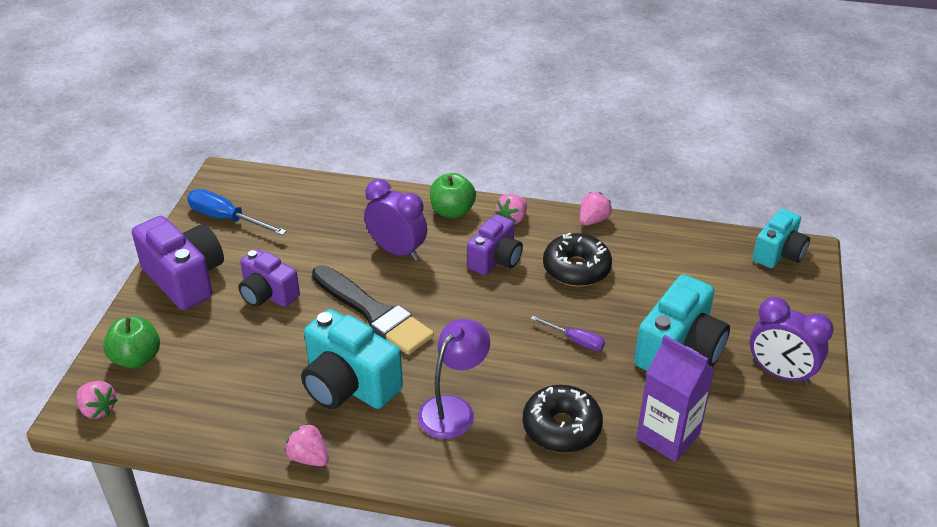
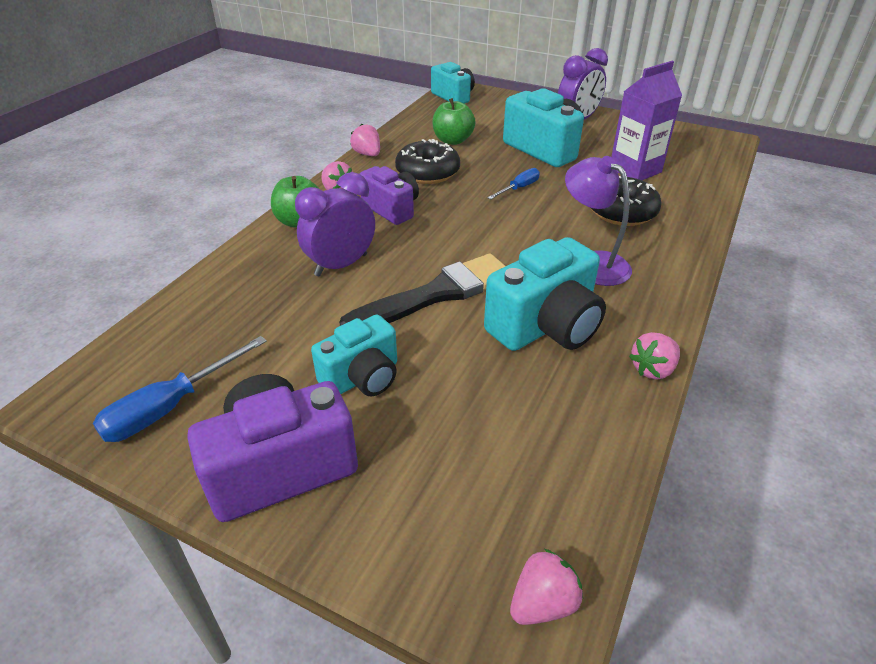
camera: 75 degrees left, 0 degrees up
green apple [103,316,160,369] -> green apple moved to [433,98,476,145]
purple camera [238,249,300,307] -> turquoise camera [311,315,397,396]
purple screwdriver [530,316,605,351] -> blue screwdriver [488,168,540,199]

